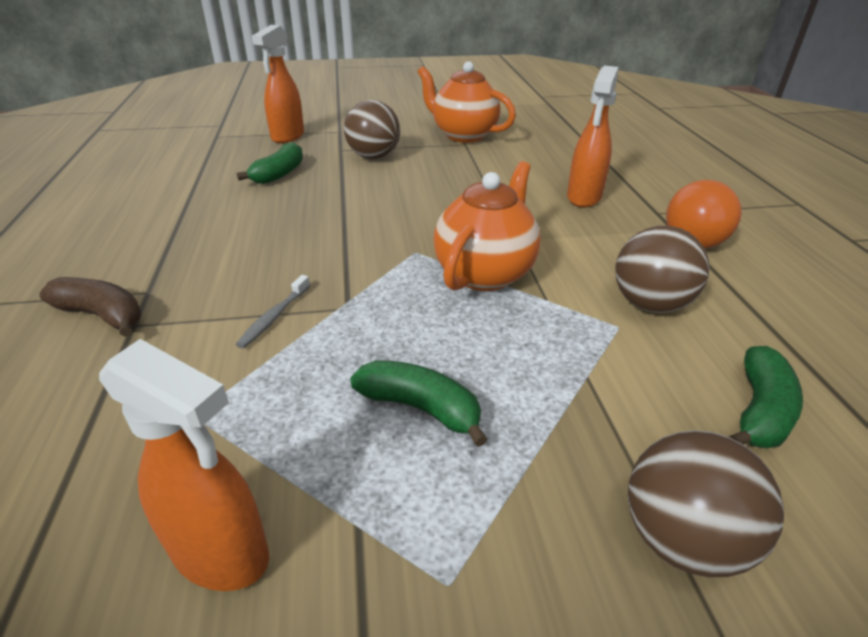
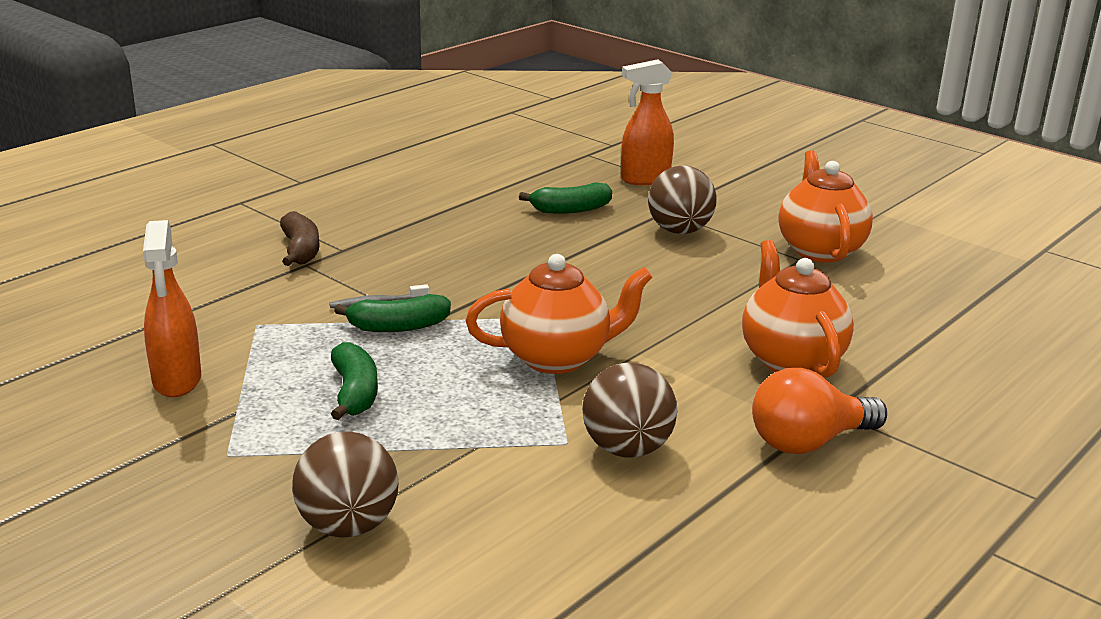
camera: 50 degrees right, 10 degrees down
orange spray bottle [567,65,618,207] -> orange teapot [742,240,854,378]
green banana [728,346,803,448] -> green banana moved to [334,294,451,332]

